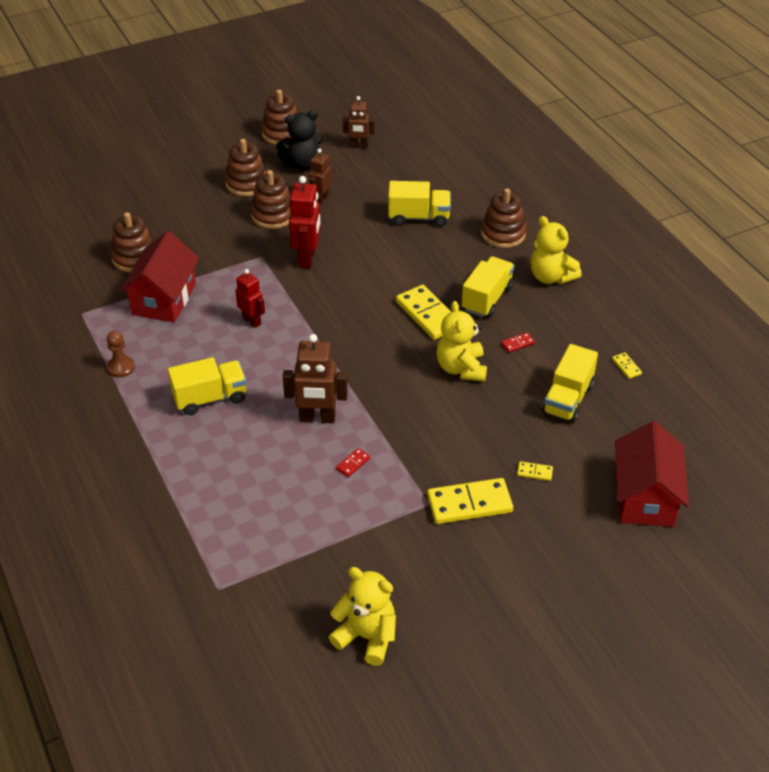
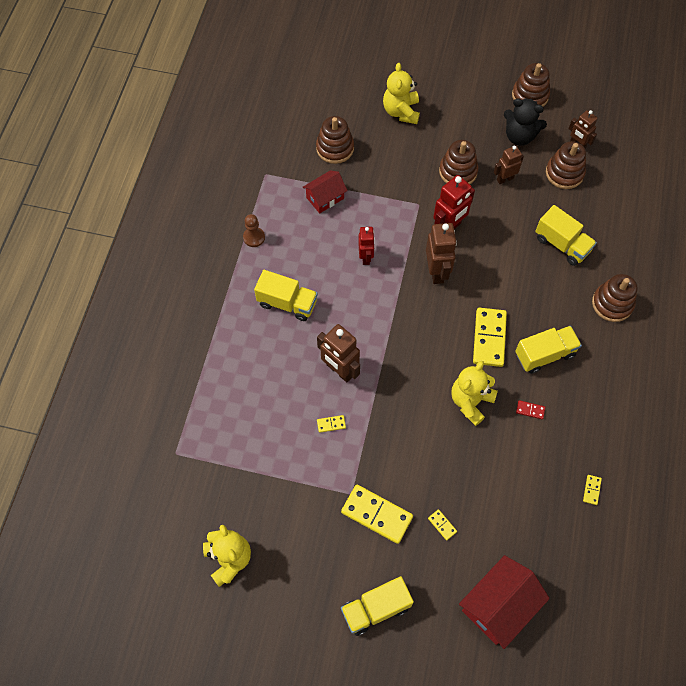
camera: 40 degrees right, 20 degrees up
red house [119,231,200,322] -> red house [303,170,348,214], size x0.62
brown stacking toy [225,139,267,196] -> brown stacking toy moved to [546,141,586,189]
red domino [336,448,370,477] -> yellow domino [317,415,346,433]
yellow teddy bear [530,216,582,284] -> yellow teddy bear moved to [383,63,420,124]
yellow truck [542,344,598,423] -> yellow truck moved to [341,576,414,636]
none -> brown robot [426,223,457,284]

